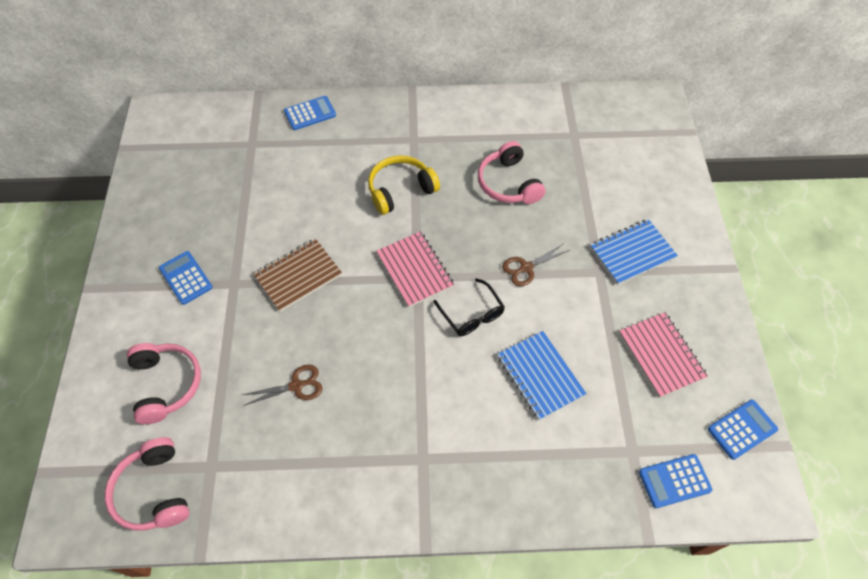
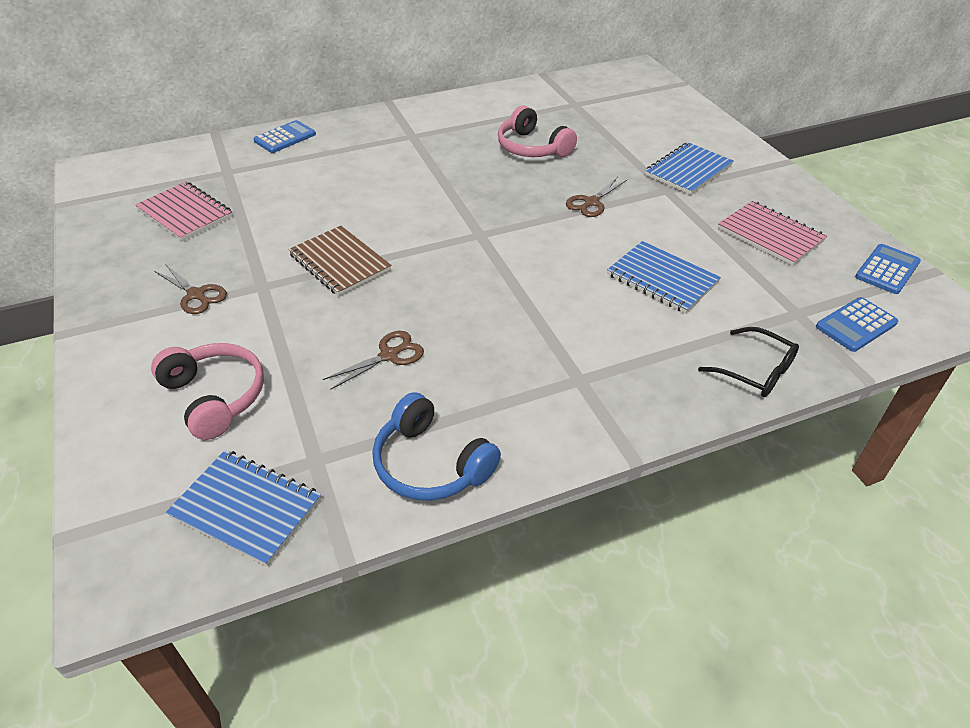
camera: 20 degrees left, 15 degrees down
pink headphones [105,437,190,530] -> blue notebook [166,450,321,567]
blue calculator [159,251,213,305] -> brown scissors [154,264,227,314]
brown notebook [254,238,342,312] -> brown notebook turned 75 degrees counterclockwise [288,226,391,296]
yellow headphones [368,155,440,215] -> none
pink notebook [376,231,454,307] -> pink notebook moved to [135,182,233,241]
black glasses [433,278,505,336] -> black glasses moved to [698,327,799,397]
none -> blue headphones [372,392,501,501]

